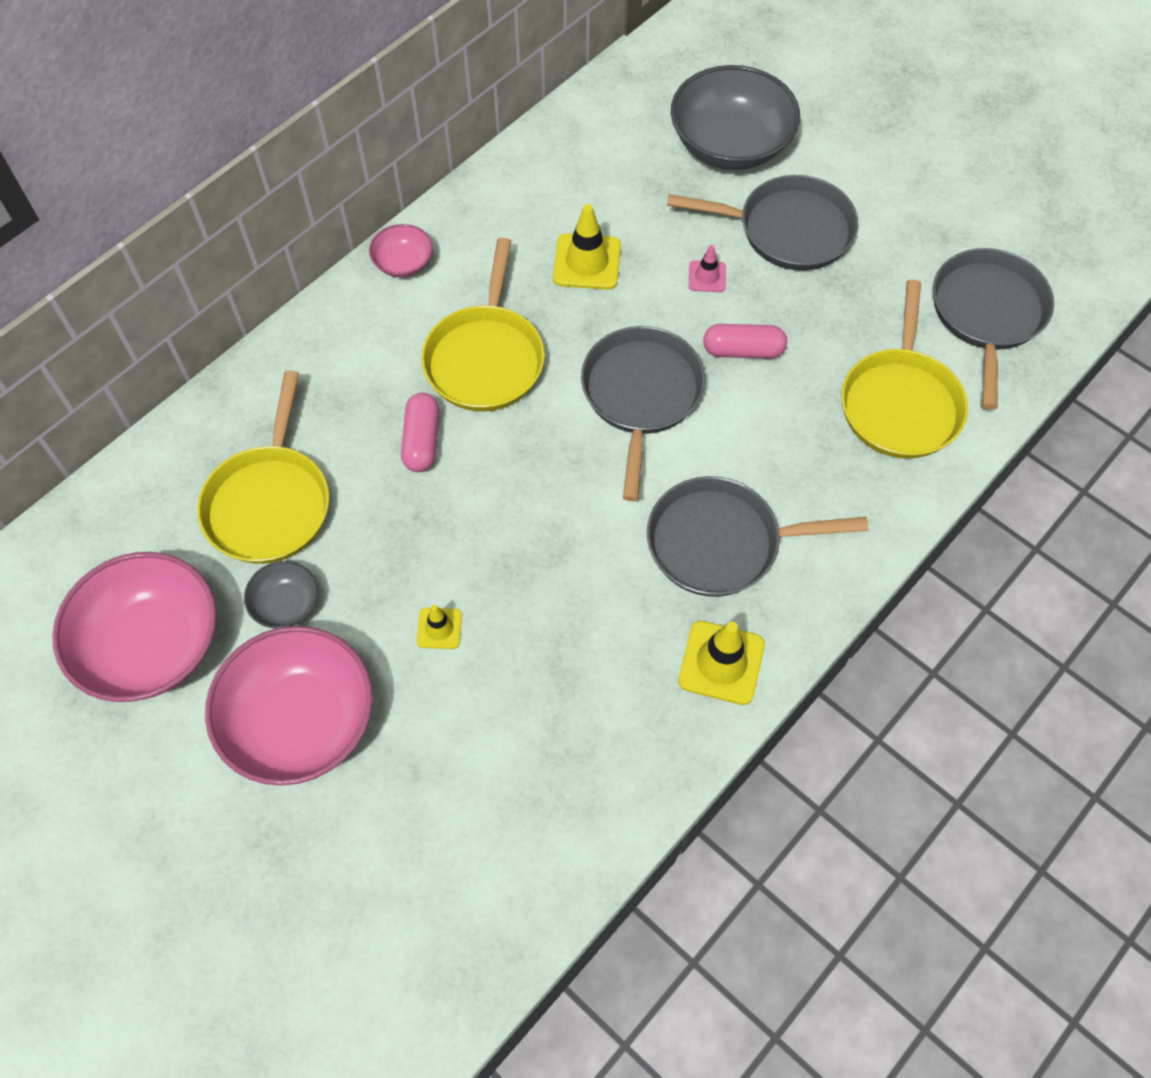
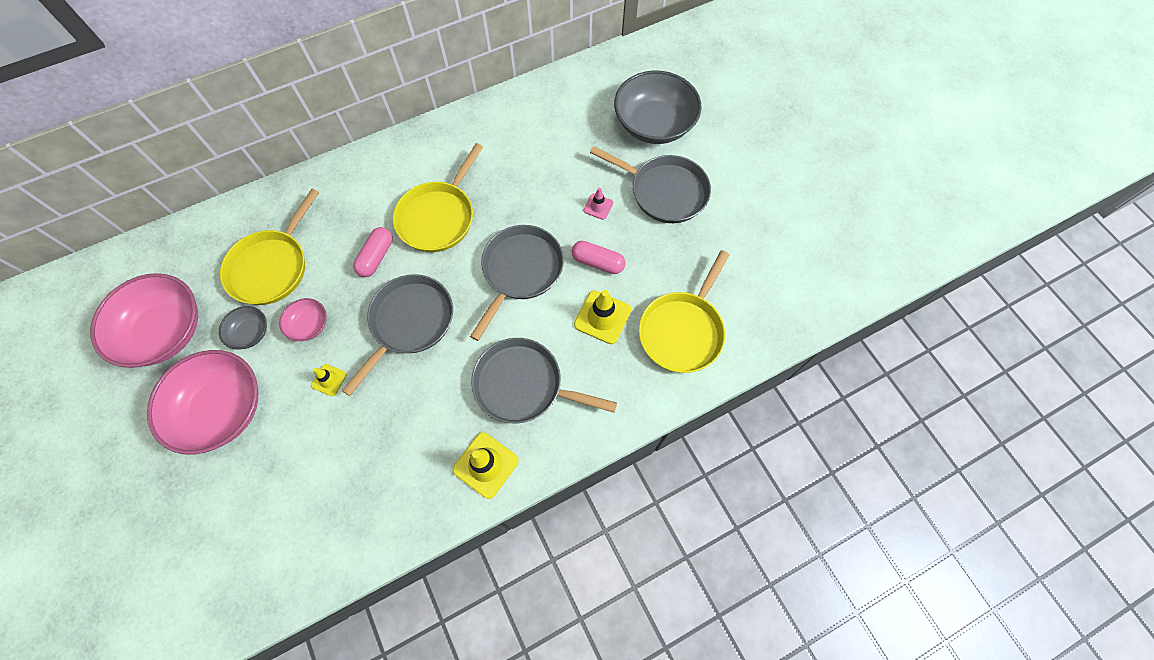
camera: 20 degrees right, 5 degrees up
pink bowl [369,224,433,277] -> pink bowl moved to [279,298,327,341]
yellow traffic cone [553,204,621,290] -> yellow traffic cone moved to [574,290,631,344]
grey pan [933,248,1054,410] -> grey pan moved to [342,274,453,396]

